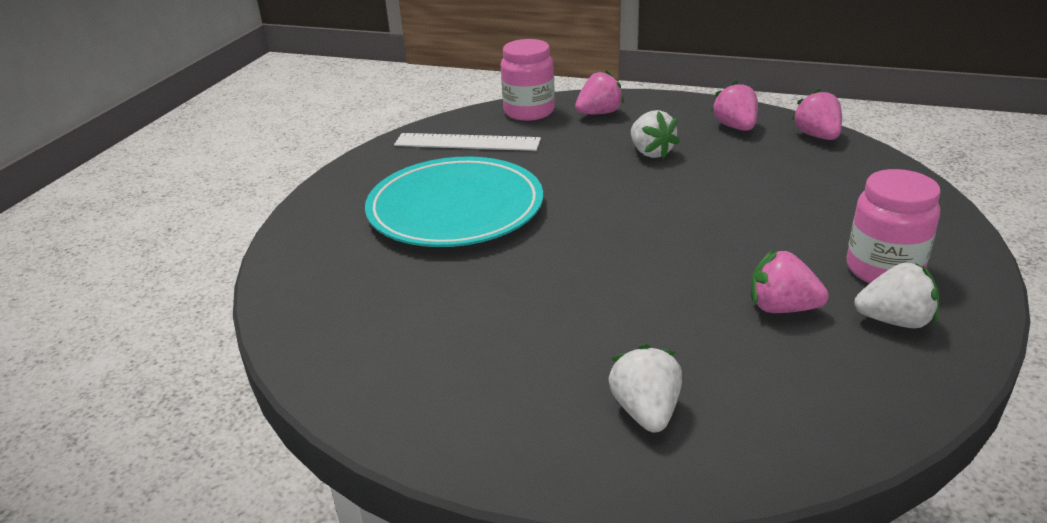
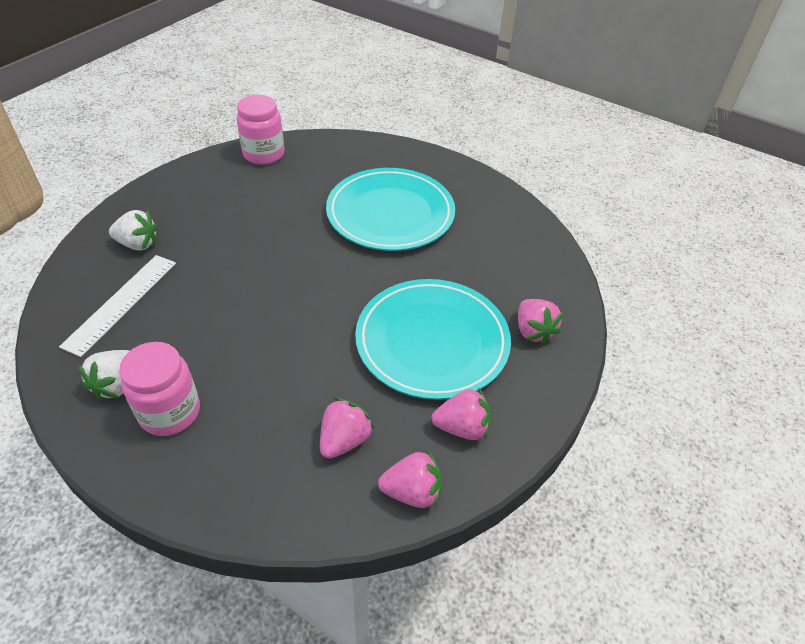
camera: 100 degrees right, 15 degrees up
white ruler [394,133,541,151] -> white ruler moved to [59,255,176,357]
pink jar [501,39,555,121] -> pink jar moved to [236,95,284,165]
white strawberry [631,110,680,159] -> turquoise plate [355,279,511,400]
pink strawberry [751,249,829,313] -> pink strawberry moved to [320,398,374,459]

